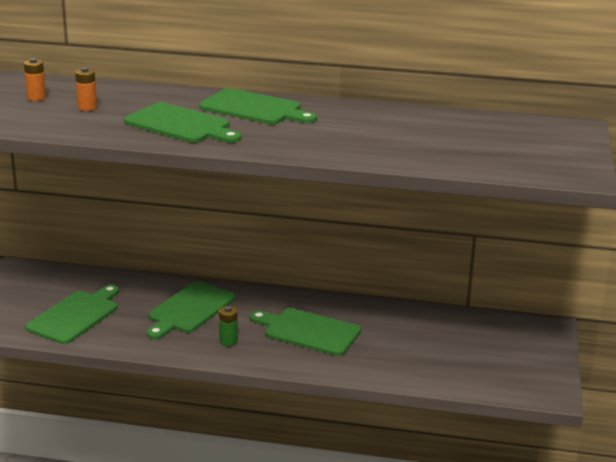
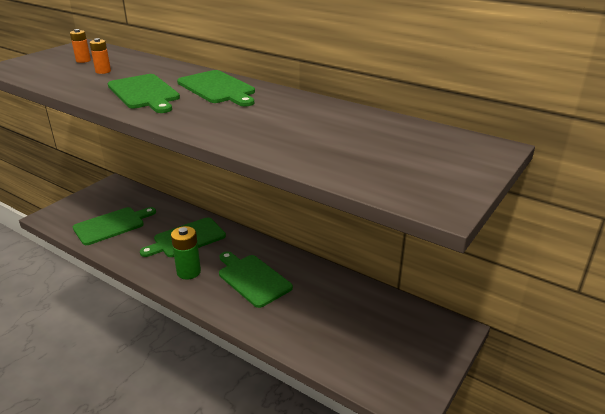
camera: 25 degrees right, 5 degrees up
green battery [219,306,238,346] -> green battery [171,226,201,279], size x1.65

